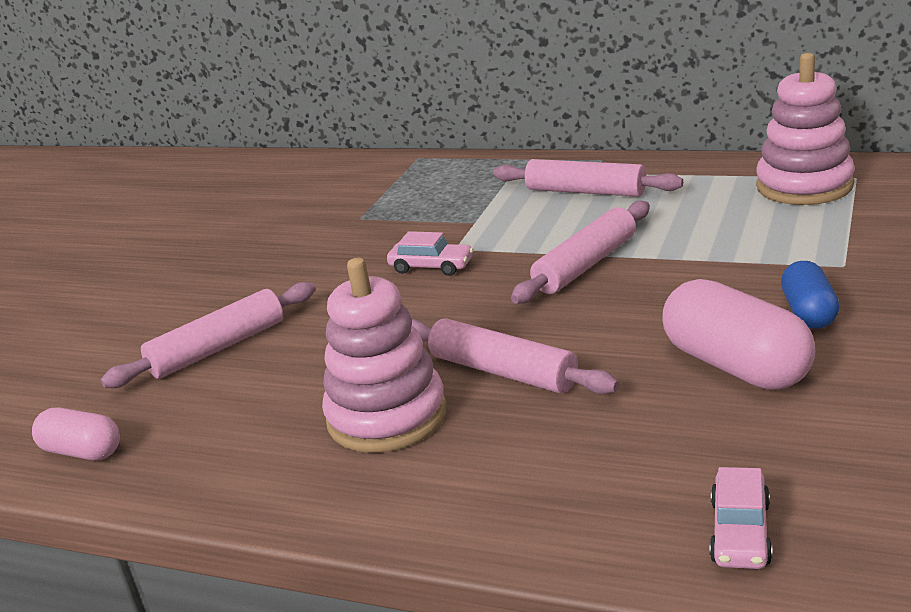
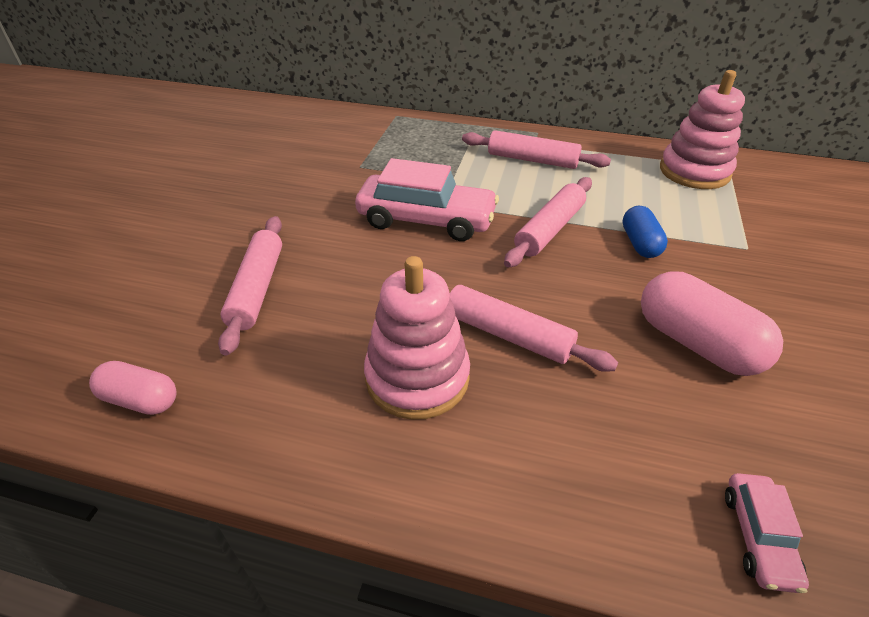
camera: 10 degrees left, 15 degrees up
pink rolling pin [101,282,316,388] -> pink rolling pin turned 45 degrees counterclockwise [218,216,282,356]
pink car [387,231,474,276] -> pink car [355,158,499,241], size x2.02
blue capsule [781,261,840,329] -> blue capsule moved to [622,206,668,258]

